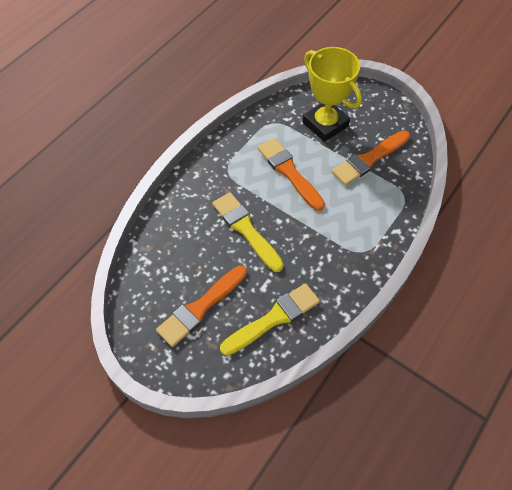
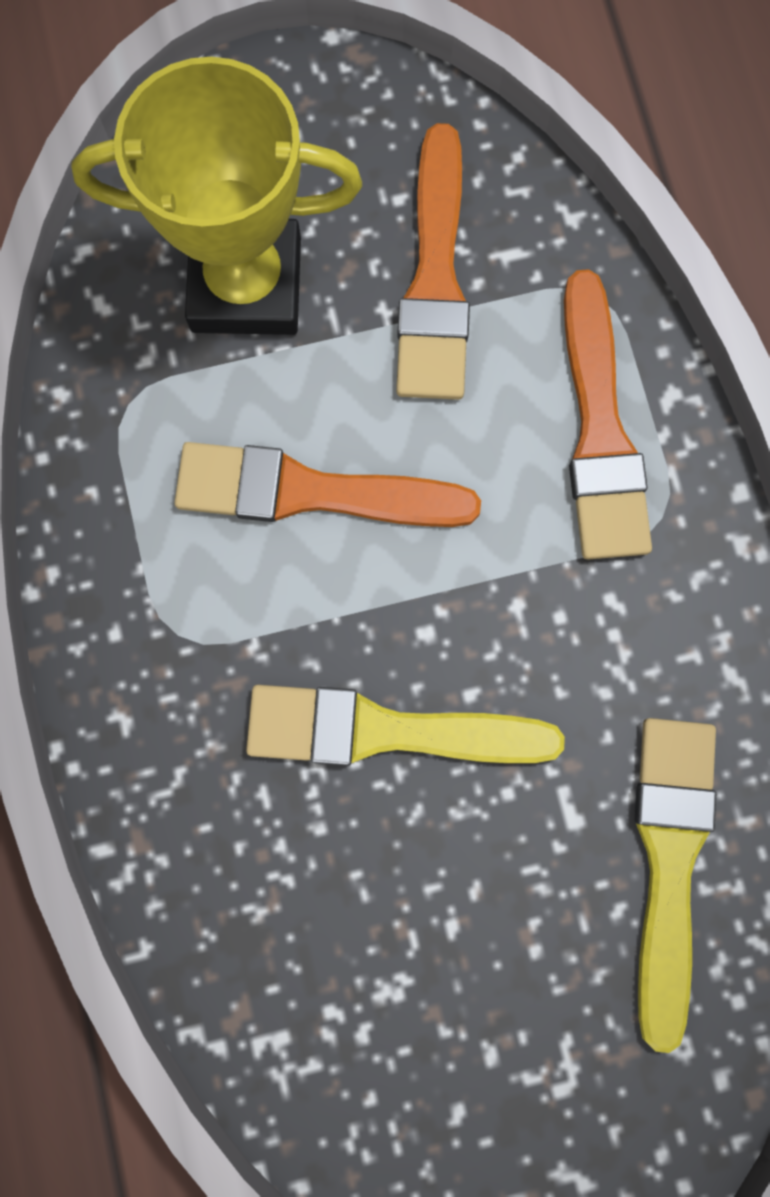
camera: 50 degrees left, 20 degrees up
orange brush [156,265,247,347] -> orange brush moved to [564,269,652,560]

